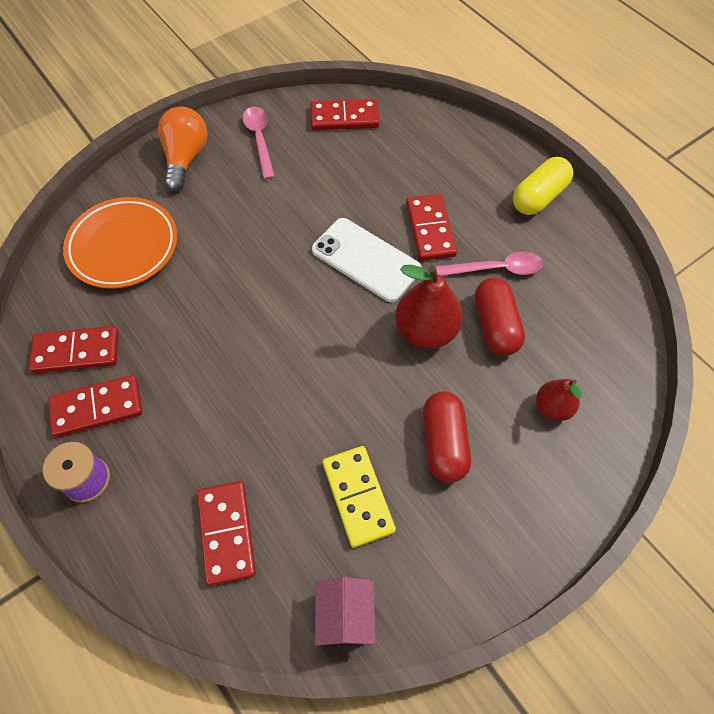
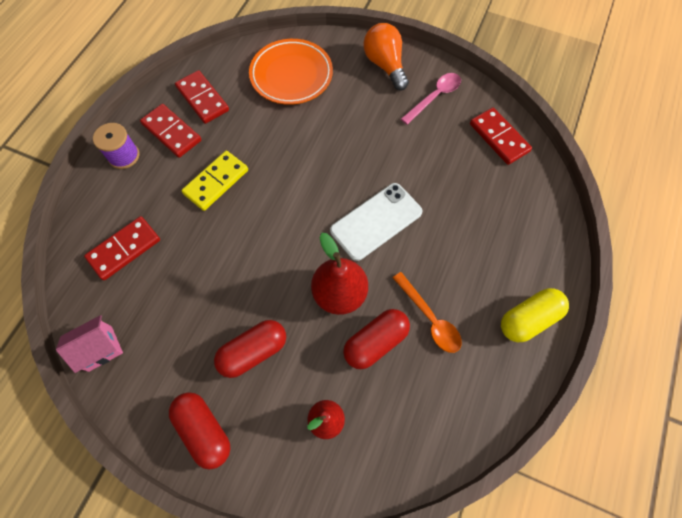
camera: 60 degrees right, 5 degrees up
orange light bulb [158,107,207,192] -> orange light bulb turned 90 degrees counterclockwise [363,23,409,91]
white phone [312,218,422,302] -> white phone turned 45 degrees clockwise [330,183,422,261]
yellow domino [322,446,396,548] -> yellow domino moved to [181,151,248,211]
red domino [406,194,457,261] -> none
pink spoon [436,251,543,276] -> orange spoon [393,272,462,353]
yellow capsule [513,157,573,215] -> yellow capsule turned 45 degrees counterclockwise [501,288,569,342]
none -> red capsule [169,392,230,469]

